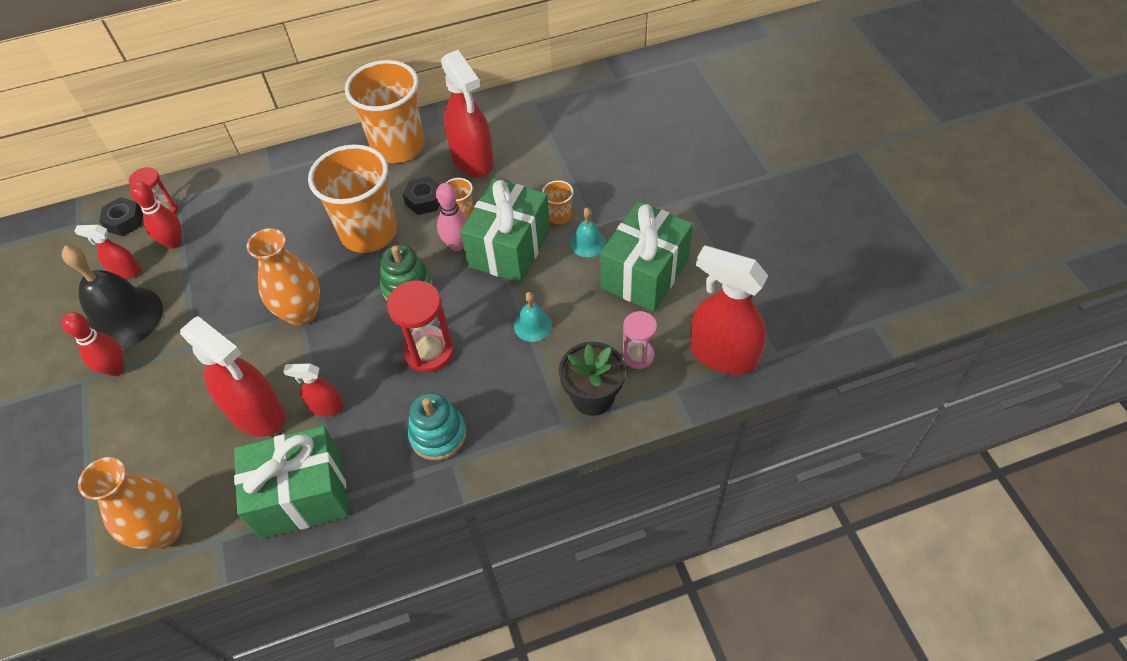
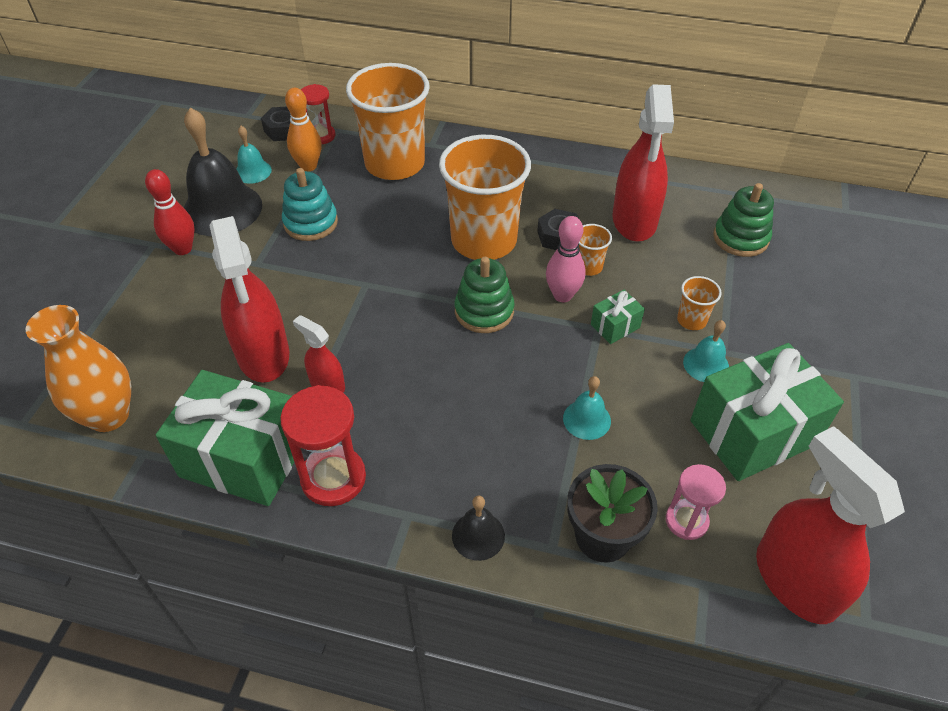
camera: 30 degrees right, 5 degrees down
red spray bottle [74,225,141,279] -> turquoise bell [236,126,272,184]
red bowling pin [130,182,182,249] -> orange bowling pin [285,88,322,171]
orange vase [247,228,320,326] -> none
orange cup [345,60,425,163] -> orange cup moved to [346,63,430,180]
red hourglass [387,281,454,373] -> red hourglass moved to [280,385,366,506]
turquoise stacking toy [408,393,466,460] -> turquoise stacking toy moved to [282,168,338,241]
green gift [460,179,550,283] -> green gift [591,290,645,344], size x0.44
none -> black bell [452,495,505,561]
none -> green stacking toy [713,183,774,257]

